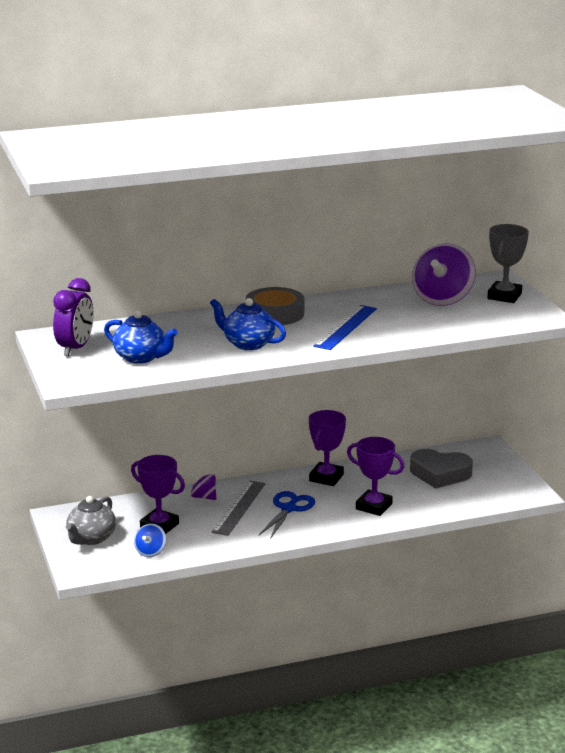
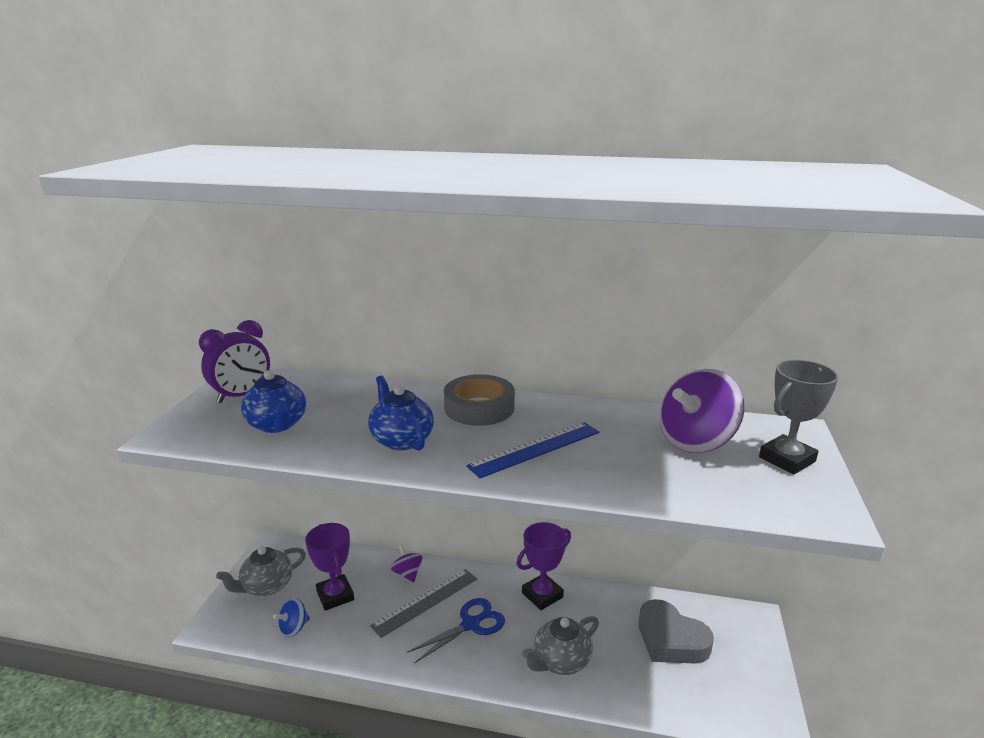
camera: 30 degrees right, 0 degrees up
purple trophy [347,437,405,516] -> grey teapot [522,616,599,675]

